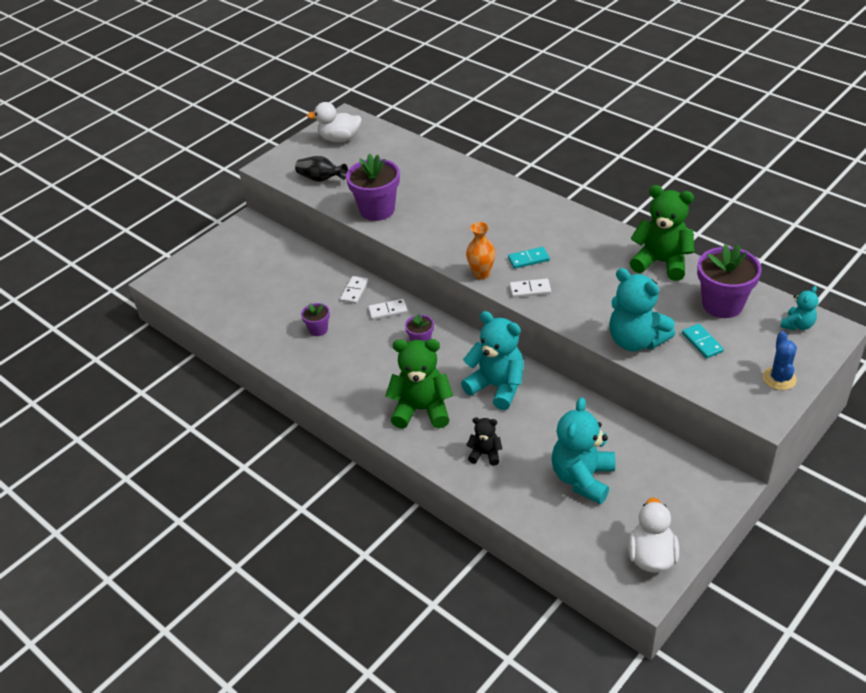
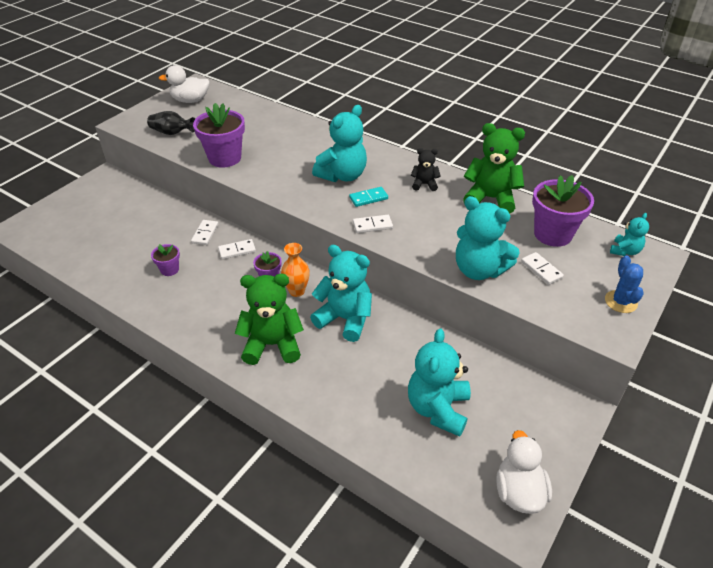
camera: 10 degrees left, 0 degrees up
orange vase [466,222,495,279] -> orange vase moved to [281,243,310,297]
black teddy bear [466,417,502,466] -> black teddy bear moved to [411,148,441,191]
turquoise domino [682,324,724,359] -> white domino [521,252,564,285]
none -> turquoise teddy bear [312,105,367,182]

